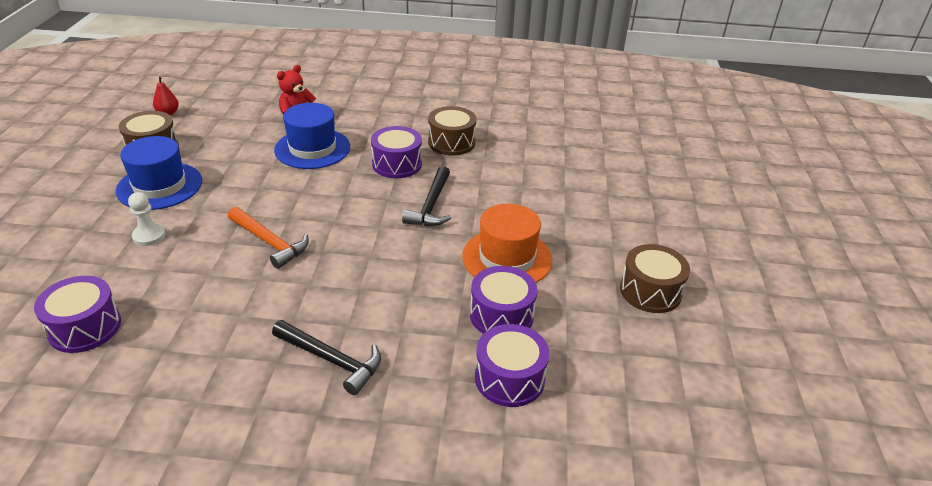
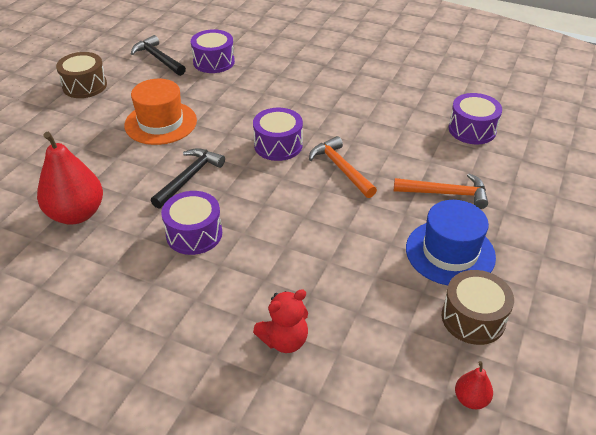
camera: 160 degrees left, 5 degrees up
white pawn [128,192,166,246] -> orange hammer [394,173,488,209]
black hammer [272,320,381,395] -> black hammer moved to [131,35,186,76]
blue hat [274,103,350,169] -> none
brown drum [428,106,477,156] -> none
purple drum [470,266,537,334] -> purple drum moved to [253,108,303,161]
none -> red pear [37,132,103,225]

